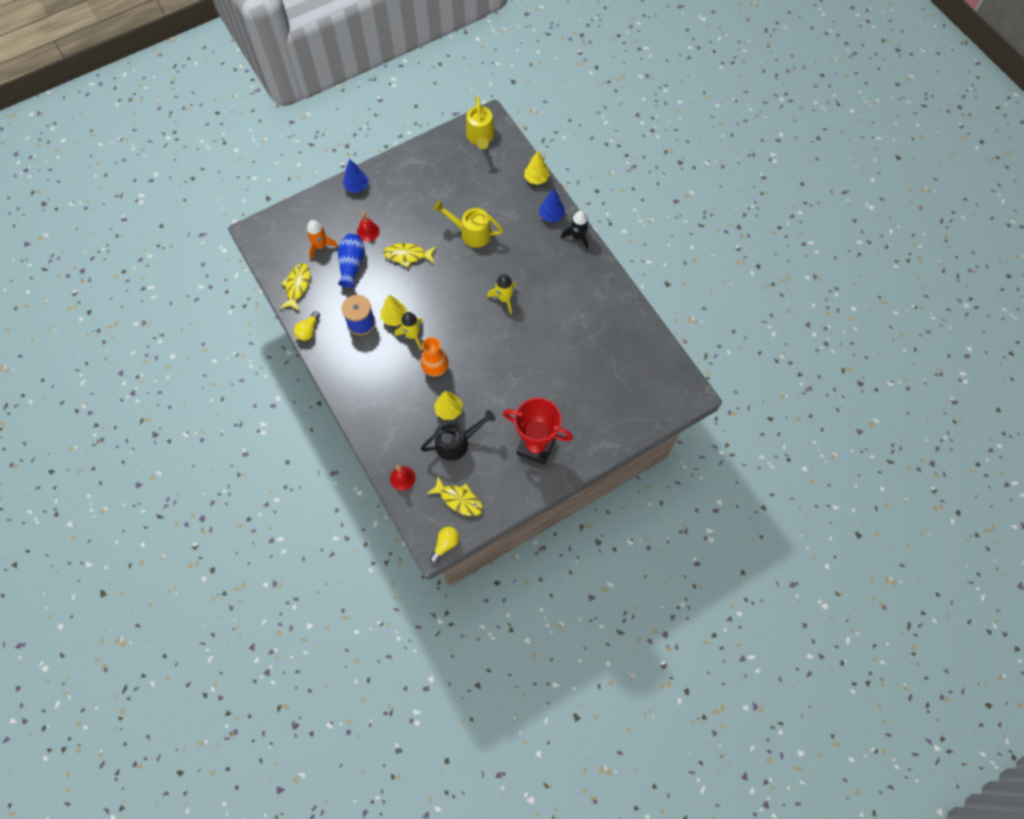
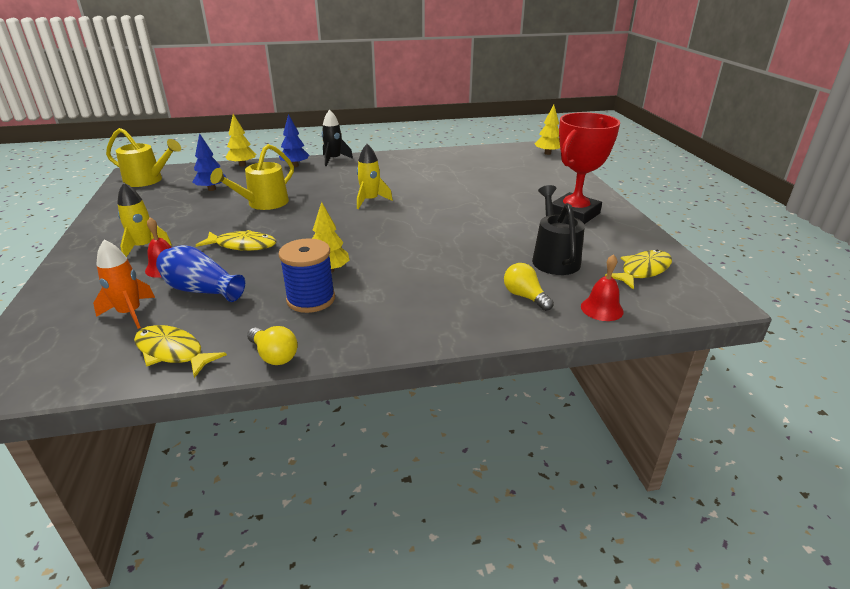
camera: 70 degrees left, 35 degrees down
blue tree [343,159,369,193] -> blue tree moved to [192,133,226,191]
yellow fish [384,243,436,268] -> yellow fish turned 105 degrees counterclockwise [196,230,277,251]
yellow rocket [395,312,423,350] -> yellow rocket moved to [117,183,172,257]
orange vase [421,337,449,376] -> none
yellow light bulb [430,527,459,563] -> yellow light bulb moved to [504,263,554,311]
yellow tree [434,391,463,420] -> yellow tree moved to [534,105,560,155]

